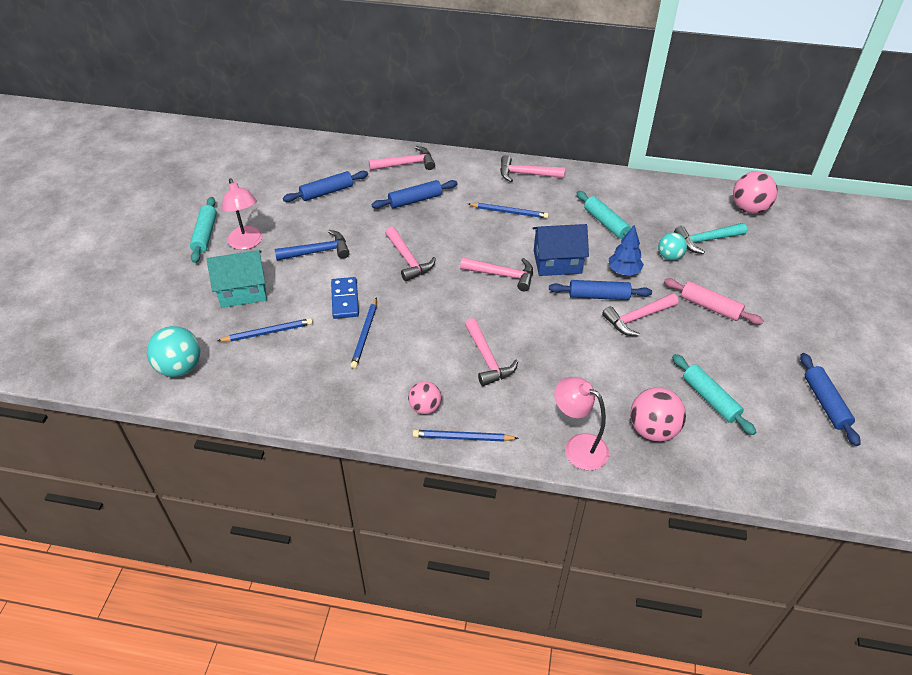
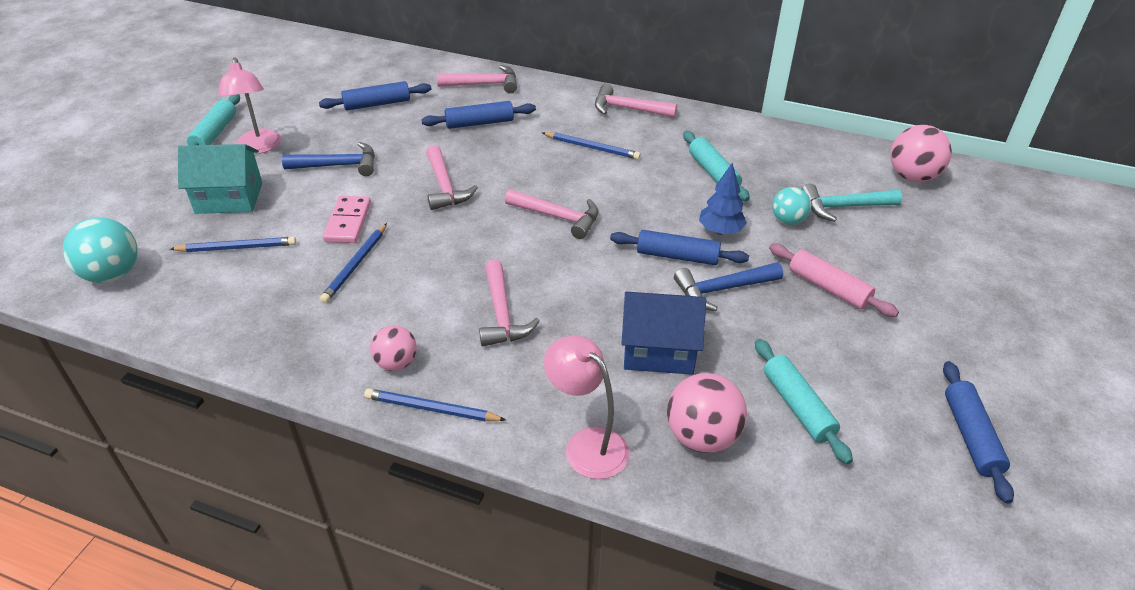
camera: 10 degrees right, 5 degrees down
blue domino [331,277,359,319] -> pink domino [323,196,371,243]
blue house [532,224,589,276] -> blue house moved to [621,292,706,375]
pink hammer [602,293,679,337] -> blue hammer [674,262,783,311]

